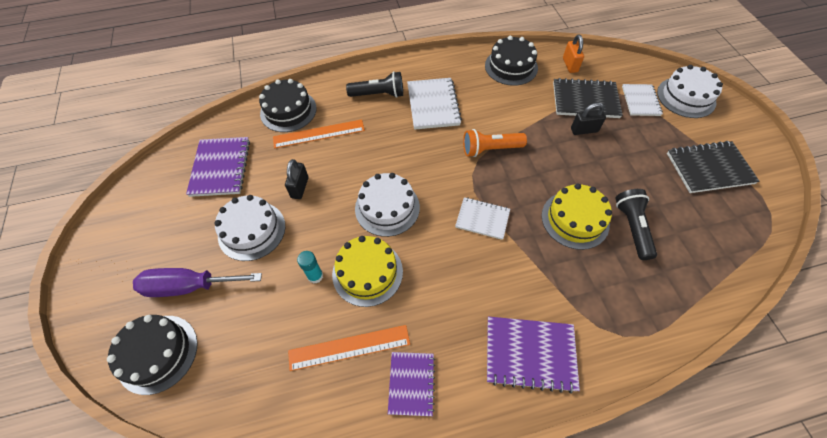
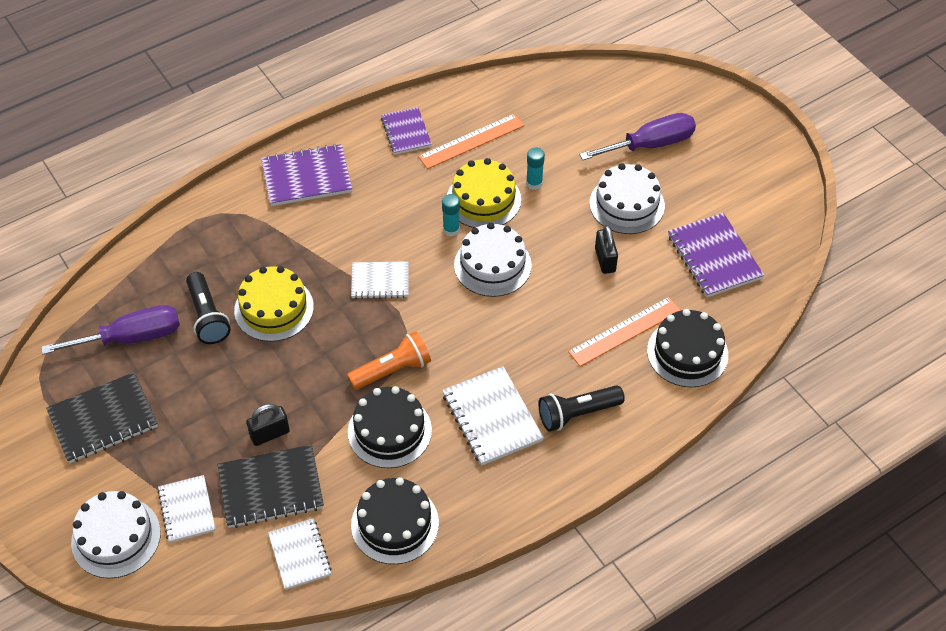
camera: 160 degrees right, 5 degrees down
black cake [107,315,198,395] -> black cake moved to [348,386,432,468]
orange padlock [563,35,584,73] -> white notebook [268,518,332,590]
none -> purple screwdriver [41,305,180,355]
none -> turquoise glue stick [442,194,460,237]

